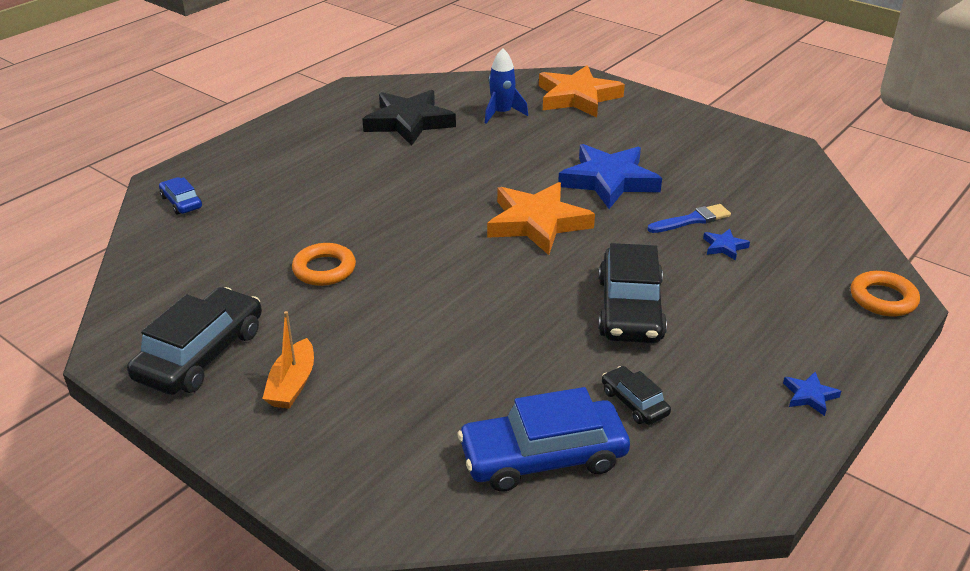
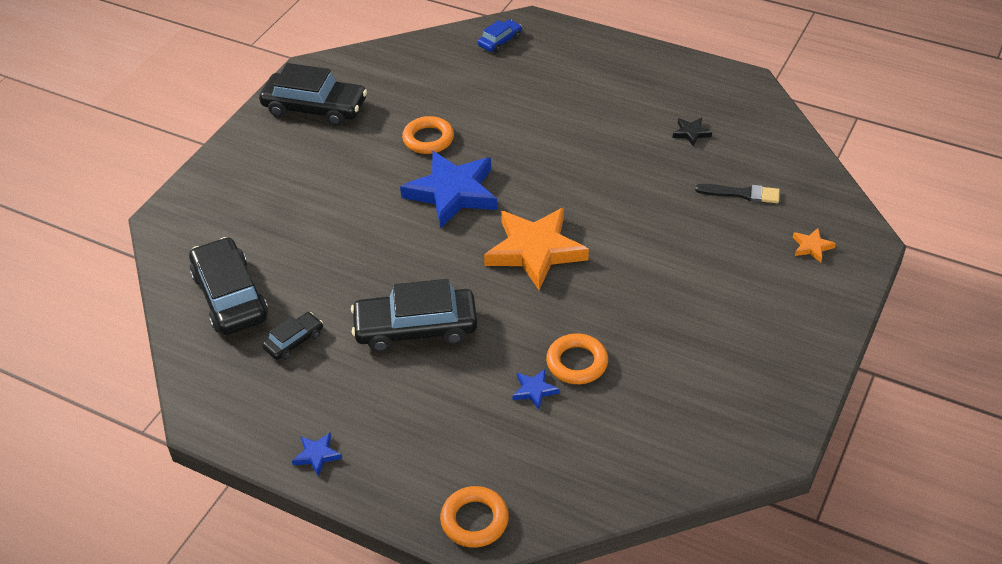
camera: 80 degrees right, 10 degrees up
orange boat [262,311,314,409] -> none
black star [362,90,456,146] -> black star [673,118,712,147], size x0.41
blue car [458,387,630,492] -> black car [189,237,268,335]
blue rocket [485,48,528,124] -> black brush [695,184,780,203]
orange star [539,65,625,118] -> orange star [793,228,836,262], size x0.41
blue star [558,144,662,209] -> blue star moved to [400,151,498,229]
blue brush [647,204,731,233] -> orange ring [546,334,608,384]

